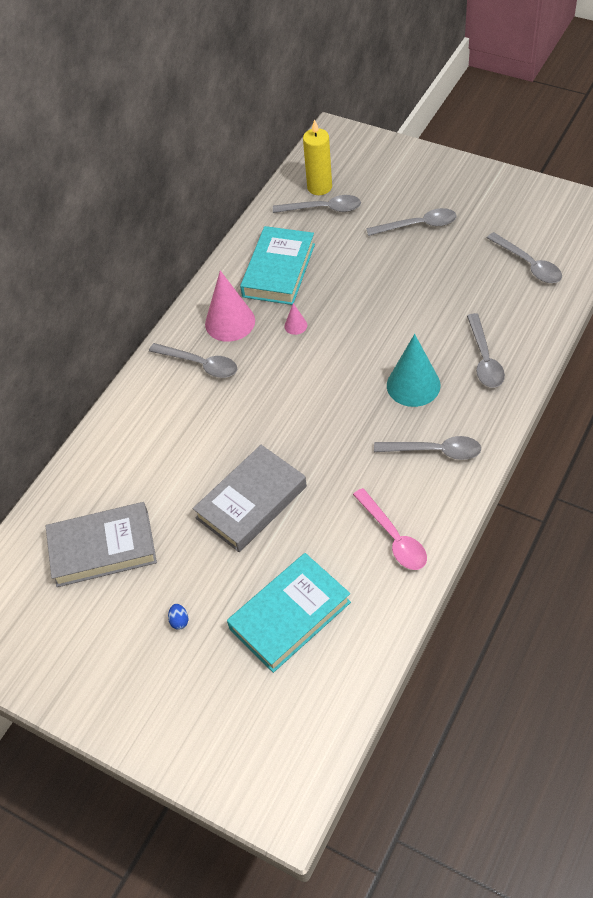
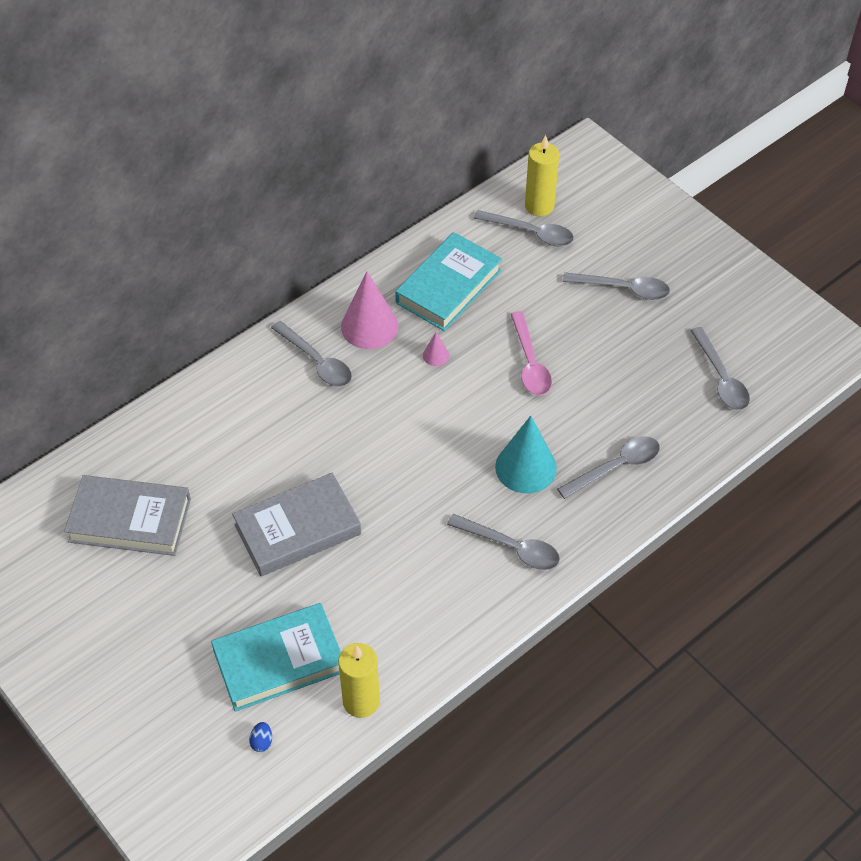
camera: 15 degrees right, 0 degrees up
blue egg [168,604,188,630] -> blue egg moved to [249,722,272,752]
pink spoon [353,488,427,570] -> pink spoon moved to [511,311,552,395]
grey spoon [467,313,505,388] -> grey spoon turned 135 degrees counterclockwise [557,436,660,499]
none -> yellow candle [338,643,380,718]

